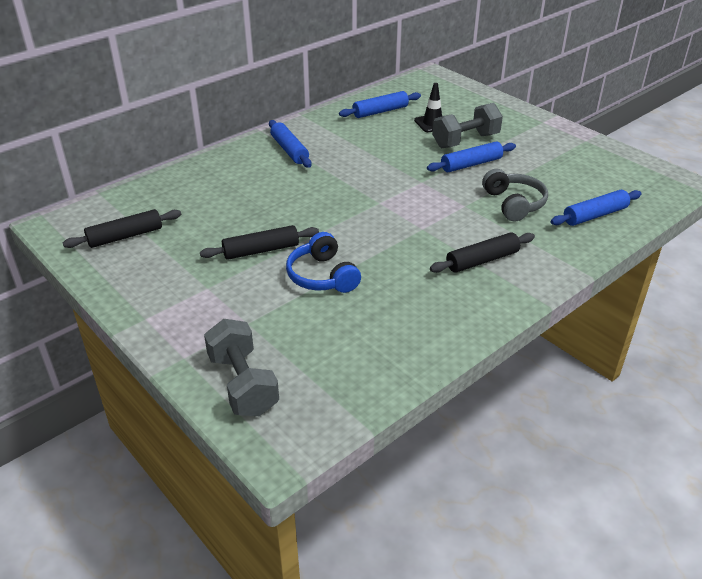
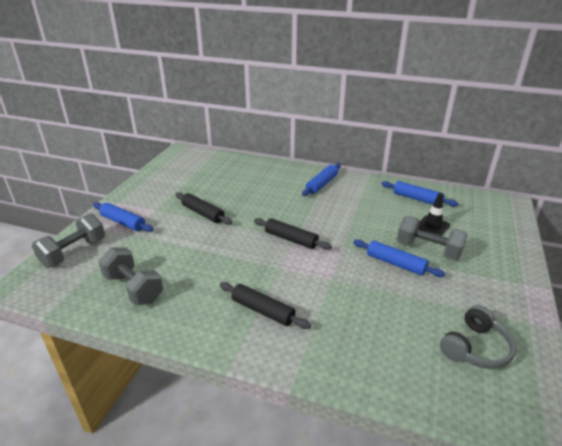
camera: 60 degrees right, 5 degrees down
black rolling pin [63,209,181,248] -> black rolling pin moved to [254,218,332,250]
blue headphones [286,232,361,293] -> none
grey headphones [482,169,548,222] -> grey headphones moved to [440,305,516,369]
blue rolling pin [551,190,642,226] -> blue rolling pin moved to [93,203,153,232]
none -> grey dumbbell [98,247,163,305]

